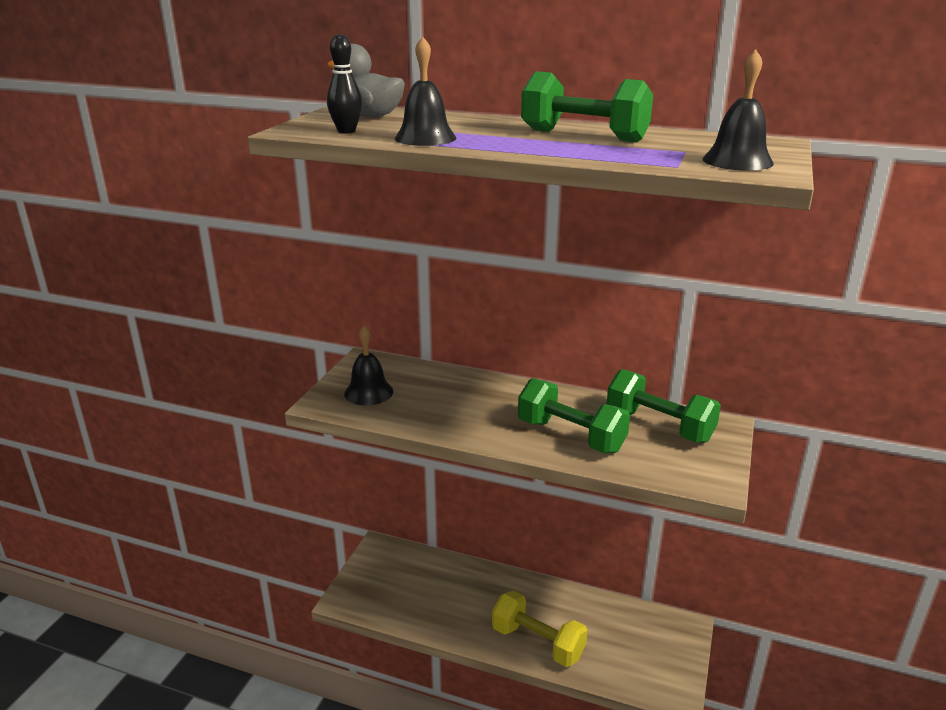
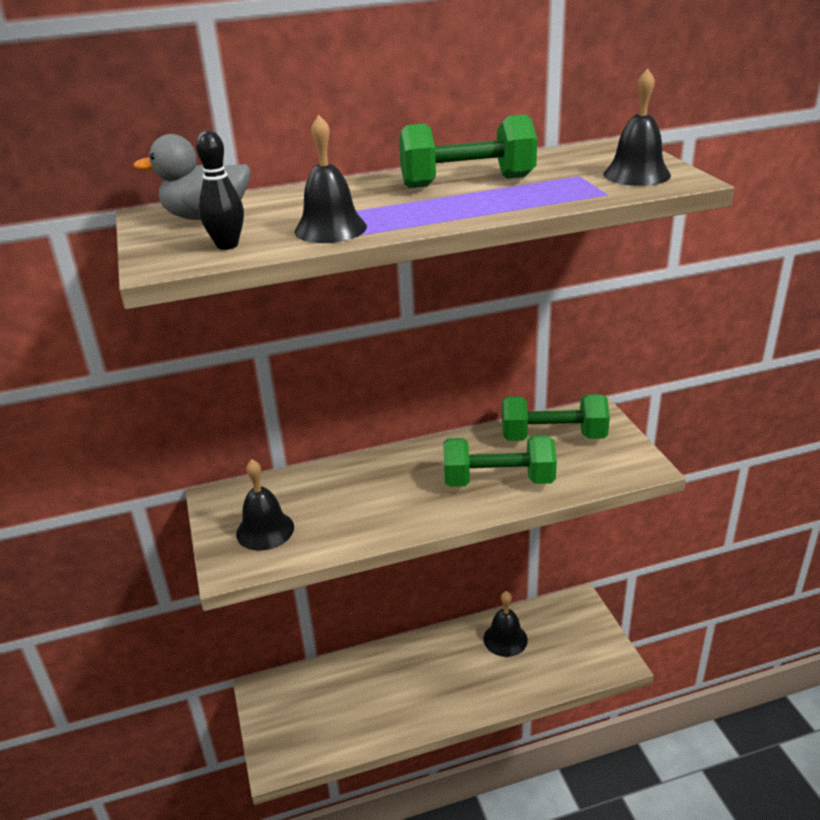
camera: 35 degrees left, 5 degrees up
yellow dumbbell [492,591,588,667] -> none
none -> black bell [483,591,528,657]

